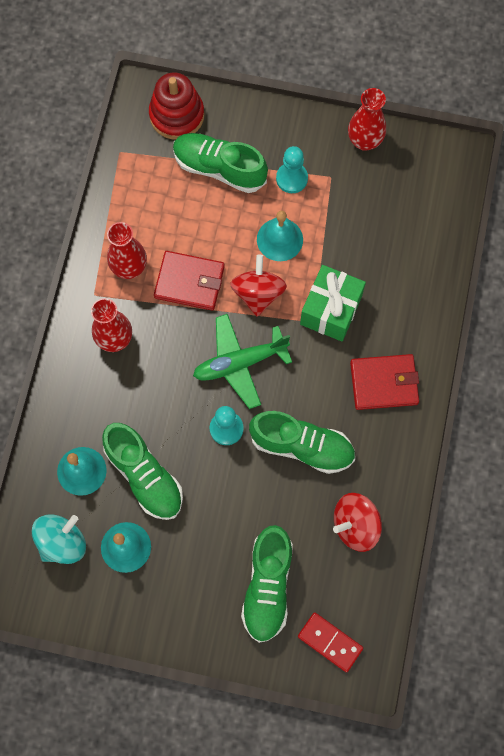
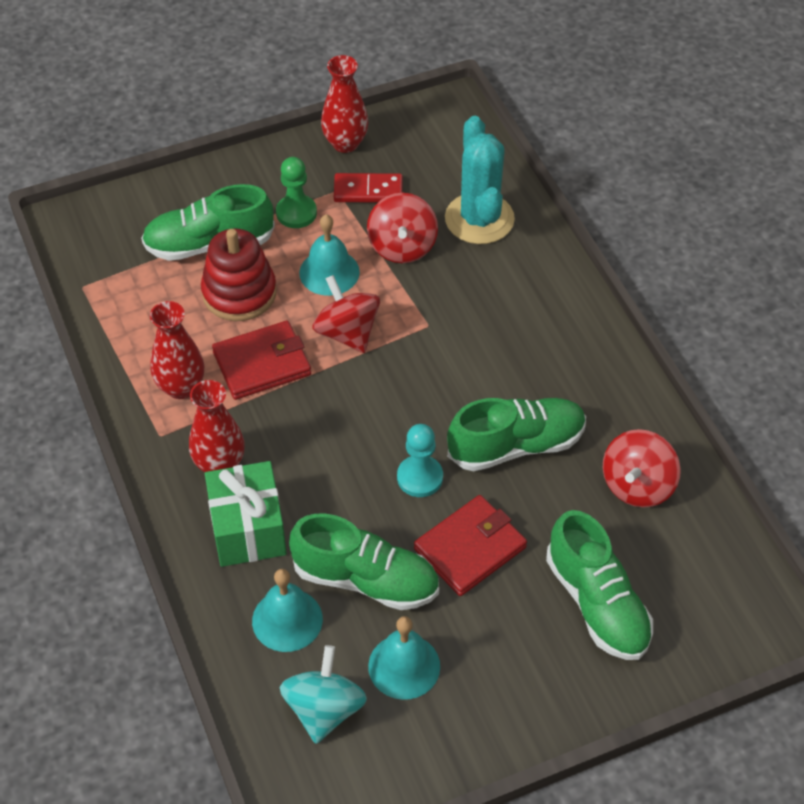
camera: 35 degrees left, 20 degrees down
red stacking toy [149,72,204,140] -> red stacking toy moved to [201,228,277,321]
green plane [193,314,292,409] -> none
turquoise pawn [276,146,308,193] -> green pawn [276,157,317,228]
red domino [298,612,363,672] -> red domino moved to [334,173,403,203]
green gift [300,265,366,342] -> green gift moved to [205,461,287,567]
red wallet [350,354,419,410] -> red wallet moved to [414,495,527,596]
none -> red spinning top [367,193,438,263]
none -> turquoise cactus [445,116,515,244]

